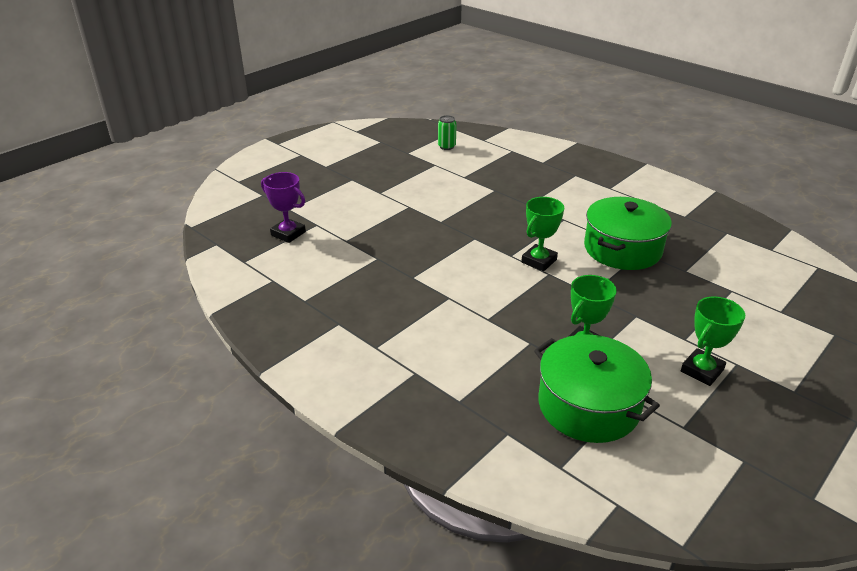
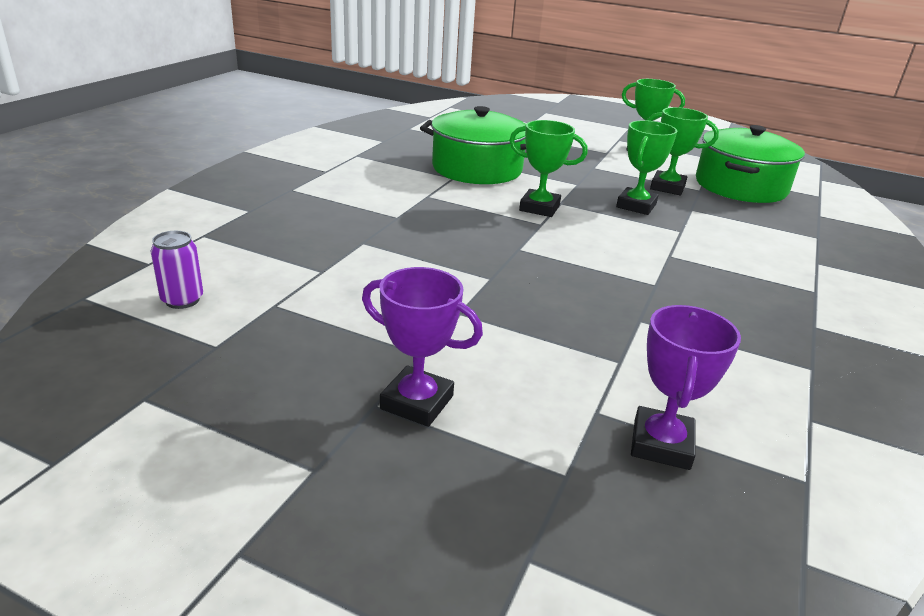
camera: 110 degrees left, 5 degrees down
green can [438,115,457,150] -> purple can [151,231,203,309]
none -> purple trophy [362,267,483,427]
none -> green trophy [616,120,677,215]

